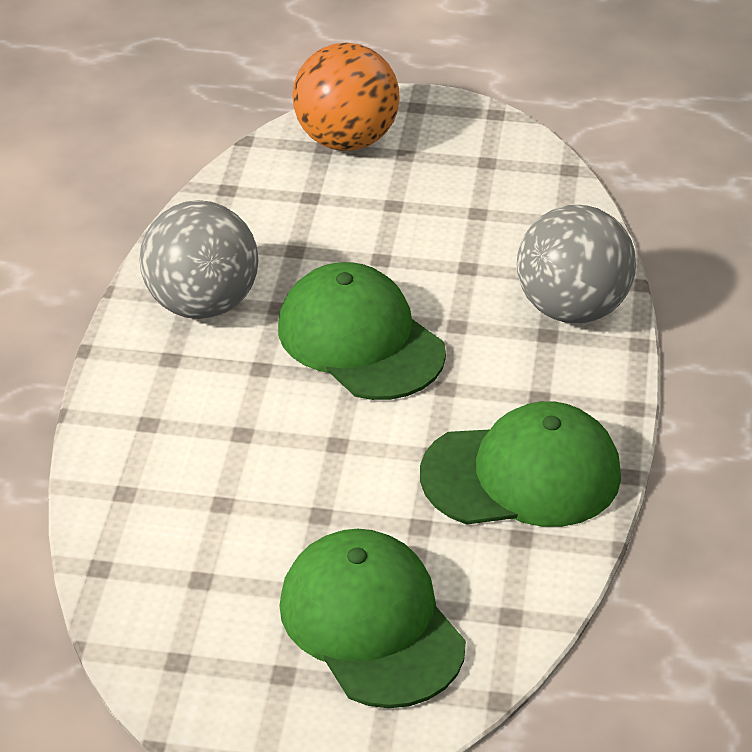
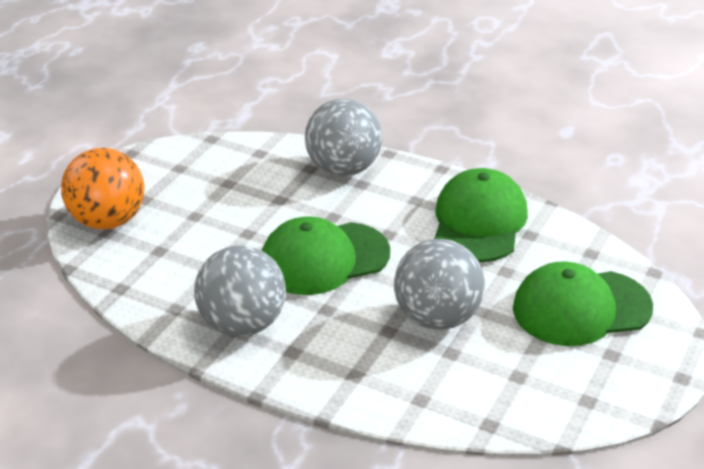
camera: 70 degrees left, 5 degrees down
none -> grey ball [394,239,485,330]

